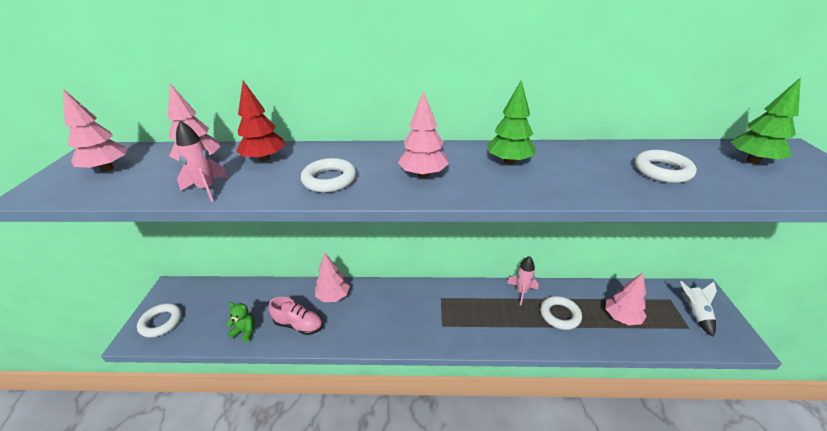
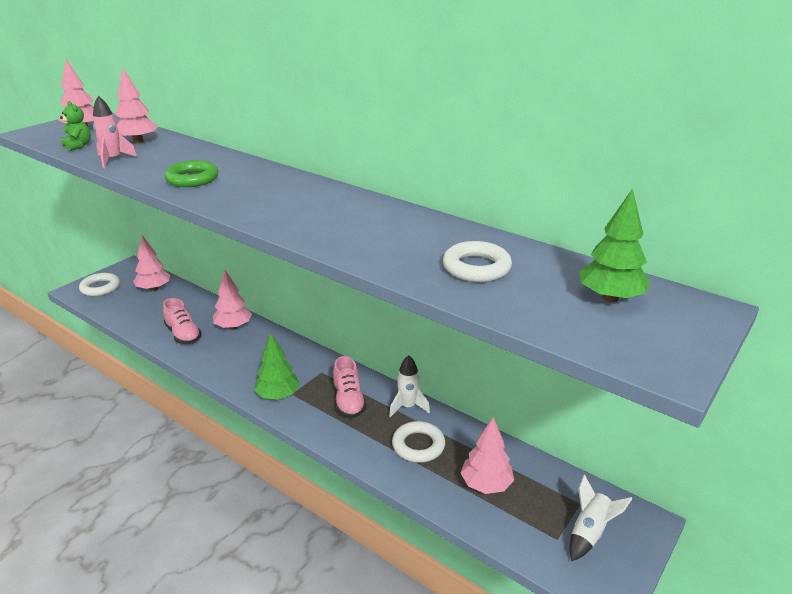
camera: 35 degrees right, 5 degrees down
green teddy bear [226,302,255,342] -> green teddy bear moved to [60,101,91,151]
red tree [236,81,285,162] -> none
white ring [301,158,356,193] -> green ring [164,160,219,187]
pink tree [398,91,449,178] -> pink tree moved to [133,235,170,291]
green tree [487,80,536,165] -> green tree moved to [254,333,300,400]
pink rocket [507,256,539,305] -> white rocket [389,355,430,417]
none -> pink shoe [333,356,366,418]

